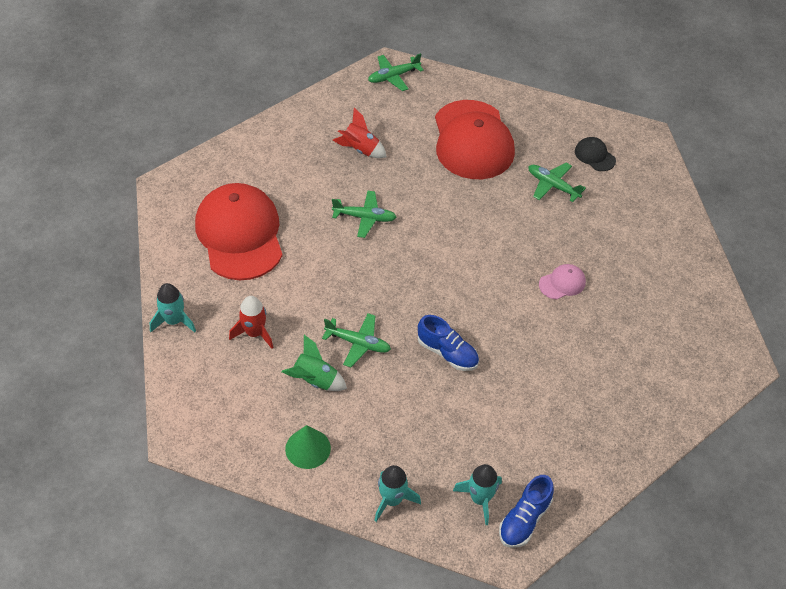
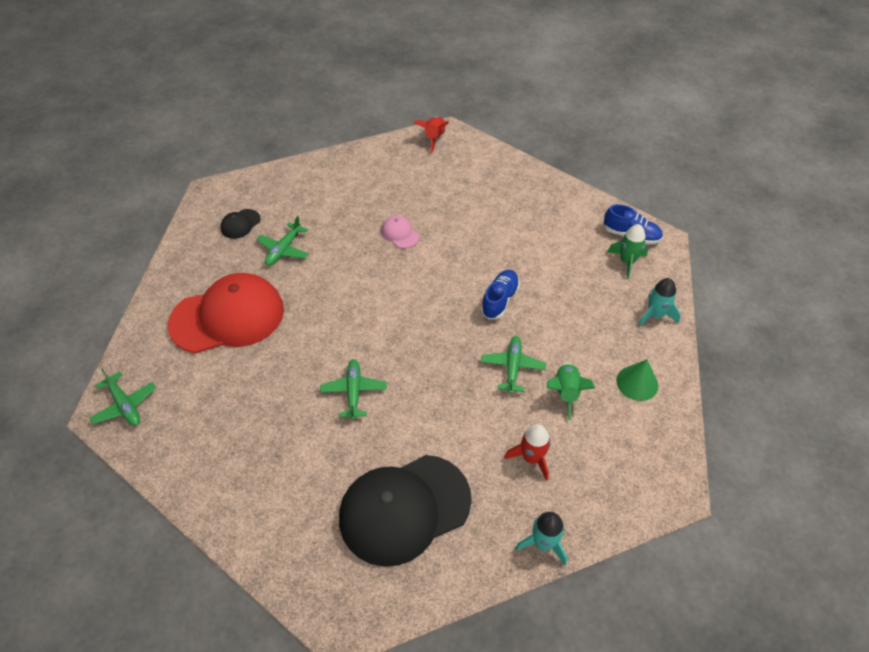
camera: 100 degrees left, 0 degrees up
red cap [195,183,283,280] -> black cap [339,455,472,567]
red rocket [332,108,387,158] -> red rocket moved to [413,116,449,153]
turquoise rocket [453,464,502,525] -> green rocket [607,224,648,279]

